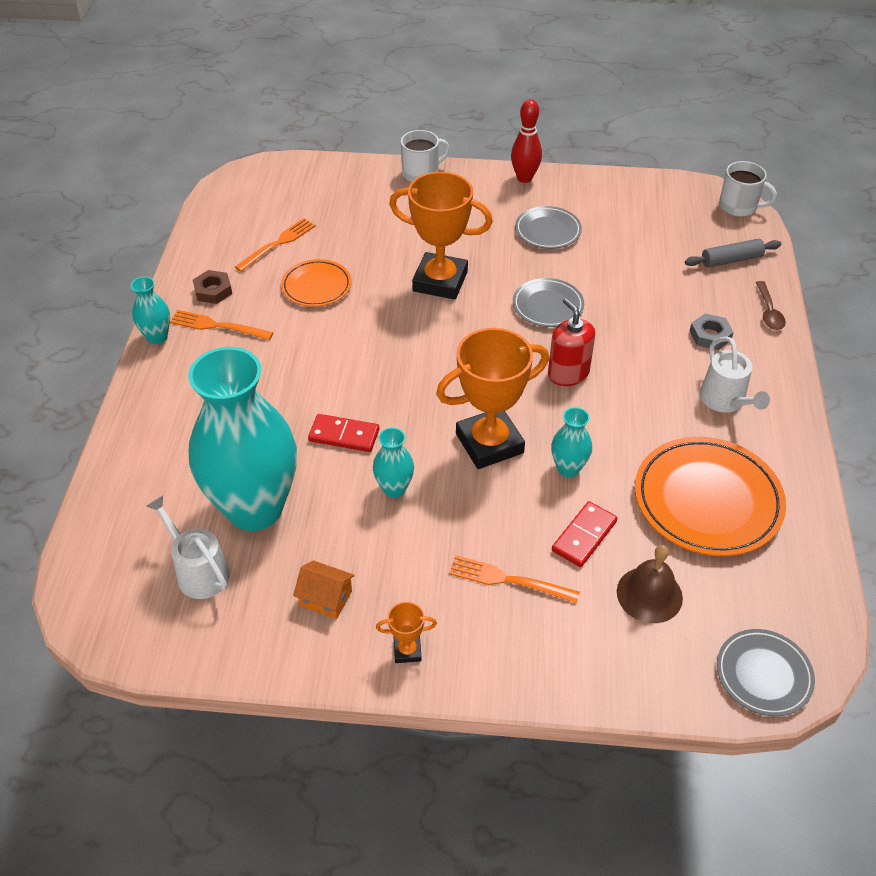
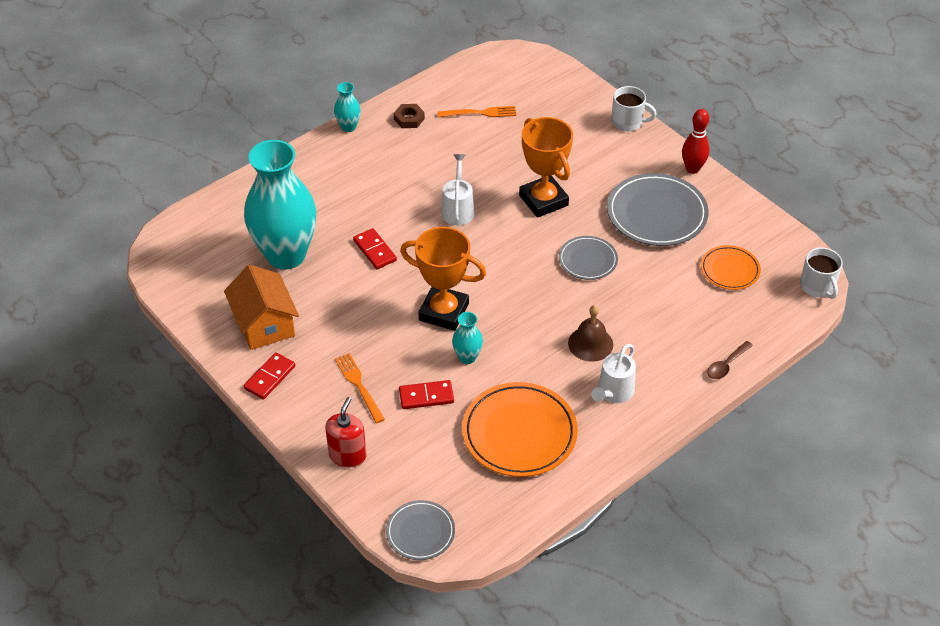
camera: 45 degrees right, 0 degrees up
white watering can [146,496,230,599] -> white watering can moved to [441,154,474,225]
orange fork [170,310,273,340] -> none
orange plate [281,259,352,307] -> orange plate moved to [701,245,761,290]
orange house [293,560,355,619] -> orange house [224,265,299,350], size x1.93
turquoise vase [373,428,414,498] -> none
orange trophy [376,602,437,663] -> red domino [244,352,295,399]
grey plate [515,206,582,249] -> grey plate [607,173,709,246], size x1.76
red soap dispenser [548,298,595,386] -> red soap dispenser moved to [325,397,367,467]
brown bell [617,545,683,623] -> brown bell moved to [568,305,613,362]
grey rolling pin [685,239,781,268] -> none
grey nut [690,313,734,350] -> none

